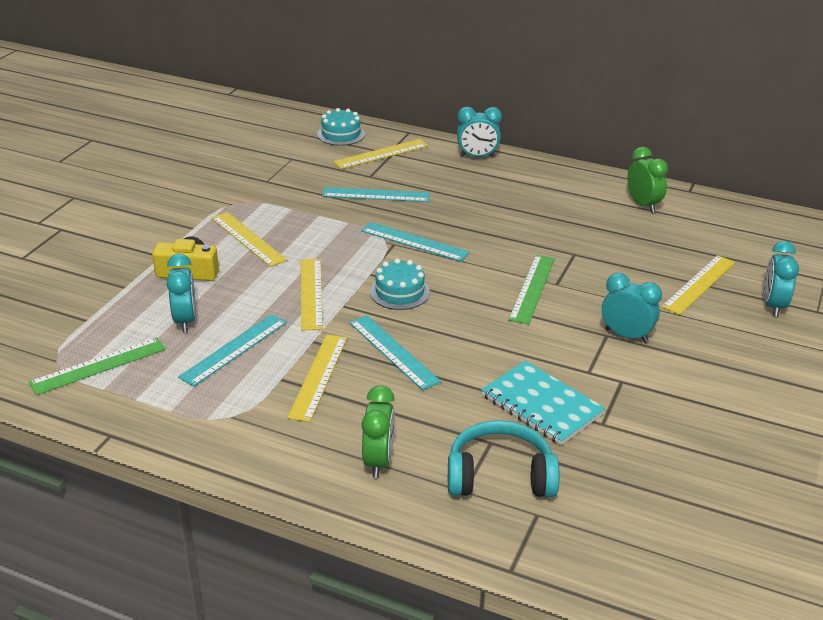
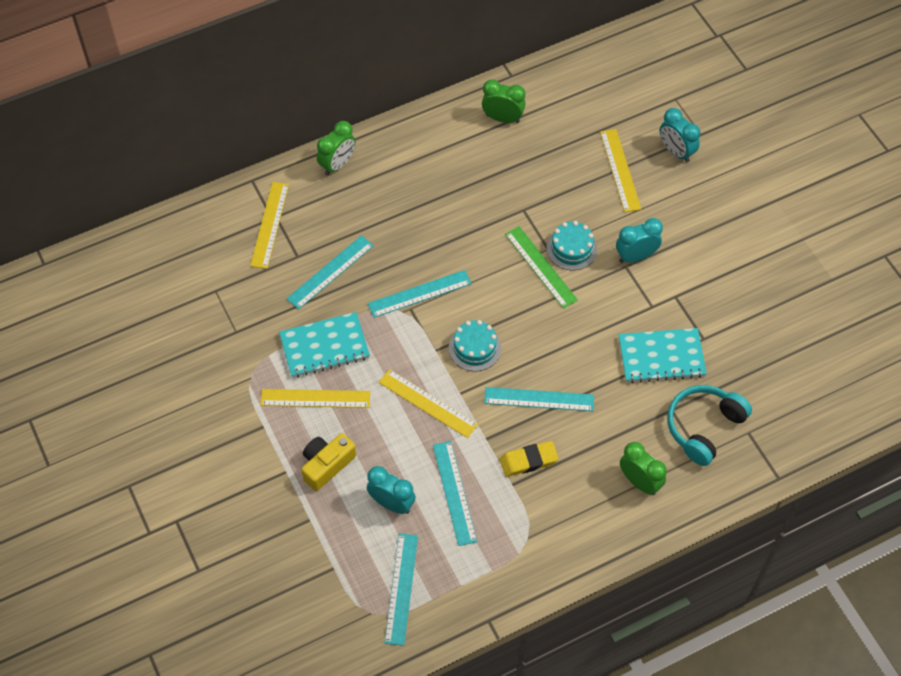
camera: 50 degrees left, 25 degrees up
green ruler [29,337,166,395] -> turquoise ruler [384,534,418,646]
yellow ruler [287,334,347,422] -> yellow eraser [500,441,559,477]
turquoise cake [317,108,365,146] -> turquoise cake moved to [547,221,597,270]
turquoise clock [457,107,502,157] -> green clock [317,121,356,175]
none -> turquoise notebook [279,312,370,378]

